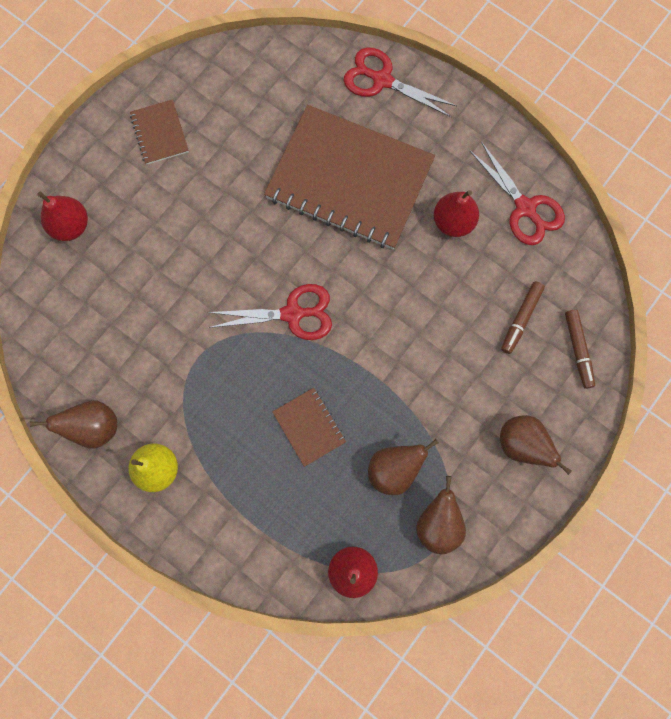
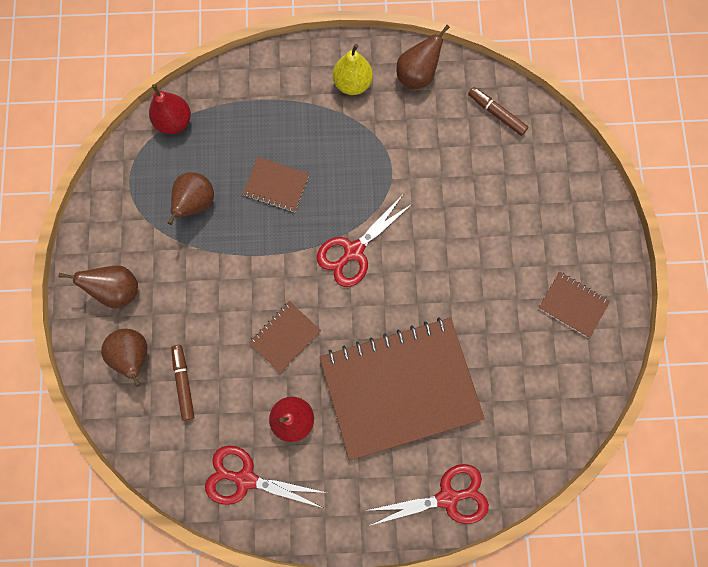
camera: 140 degrees right, 0 degrees up
red pear [37,192,88,241] -> none
brown pear [416,476,466,554] -> brown pear moved to [101,329,148,387]
brown marker [565,310,595,389] -> brown marker moved to [468,87,528,136]
none -> brown notebook [249,301,321,373]

